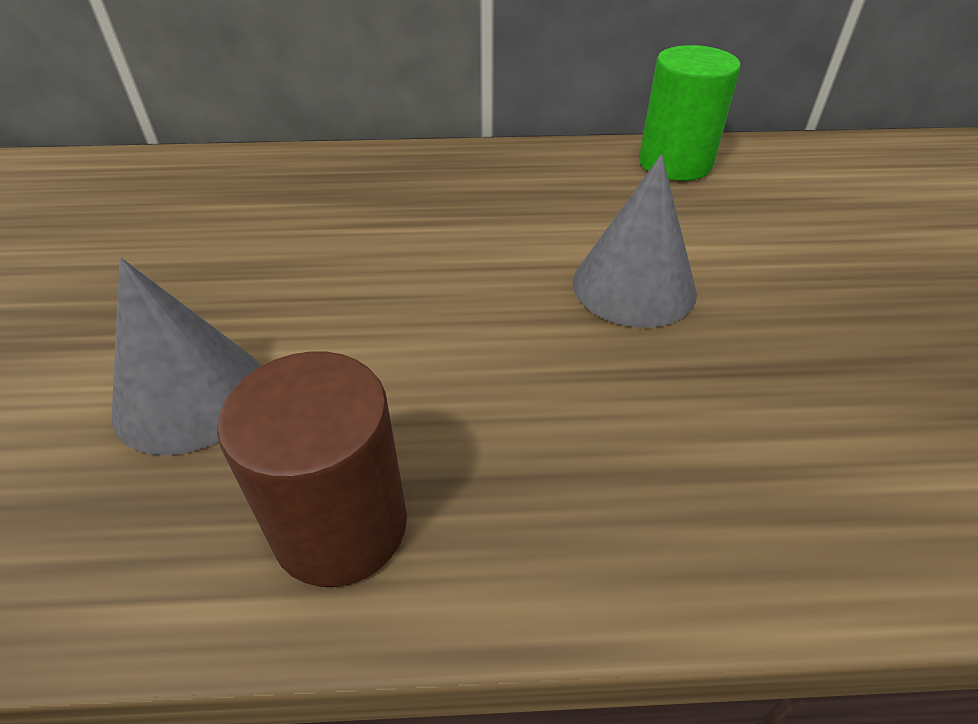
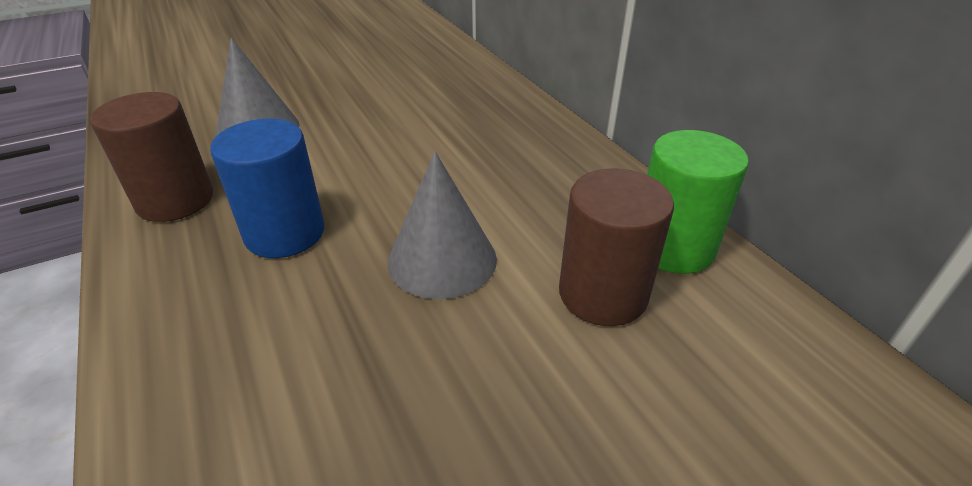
camera: 65 degrees right, 5 degrees down
none -> blue cylinder [210,119,324,258]
none -> brown cylinder [559,168,674,326]

